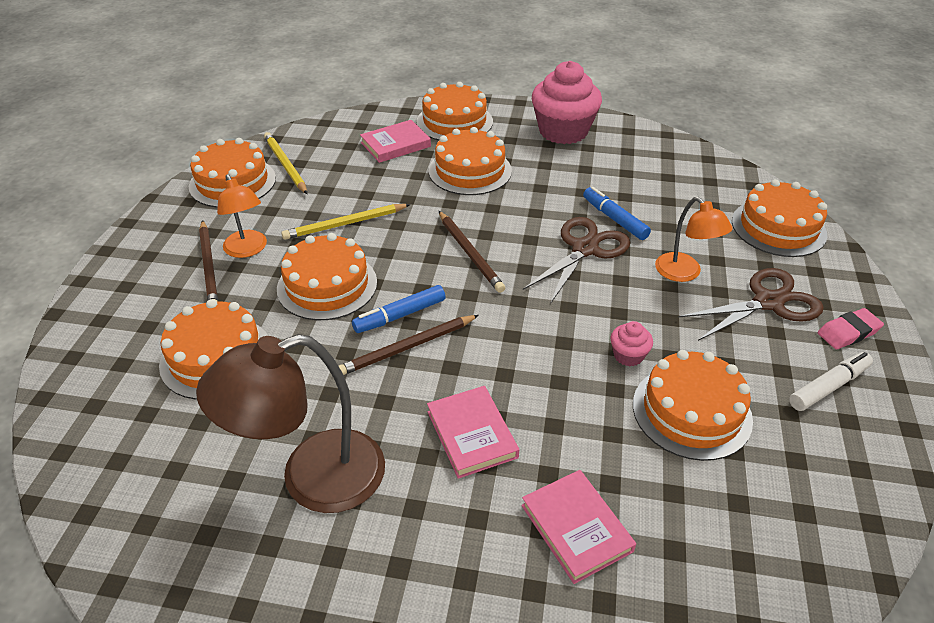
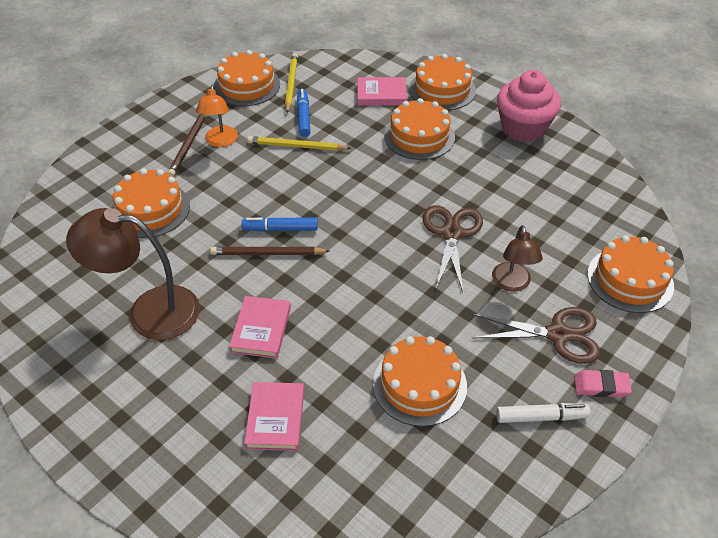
camera: 30 degrees right, 5 degrees up
orange cake [277,233,377,320] -> none
brown pencil [439,211,505,293] -> none
brown scissors [523,217,631,304] -> brown scissors turned 60 degrees counterclockwise [422,205,483,291]
blue marker [583,187,651,240] -> blue marker moved to [297,89,310,137]
pink cupcake [611,321,653,366] -> none
orange lamp [655,197,732,282] -> brown lamp [492,225,543,292]

